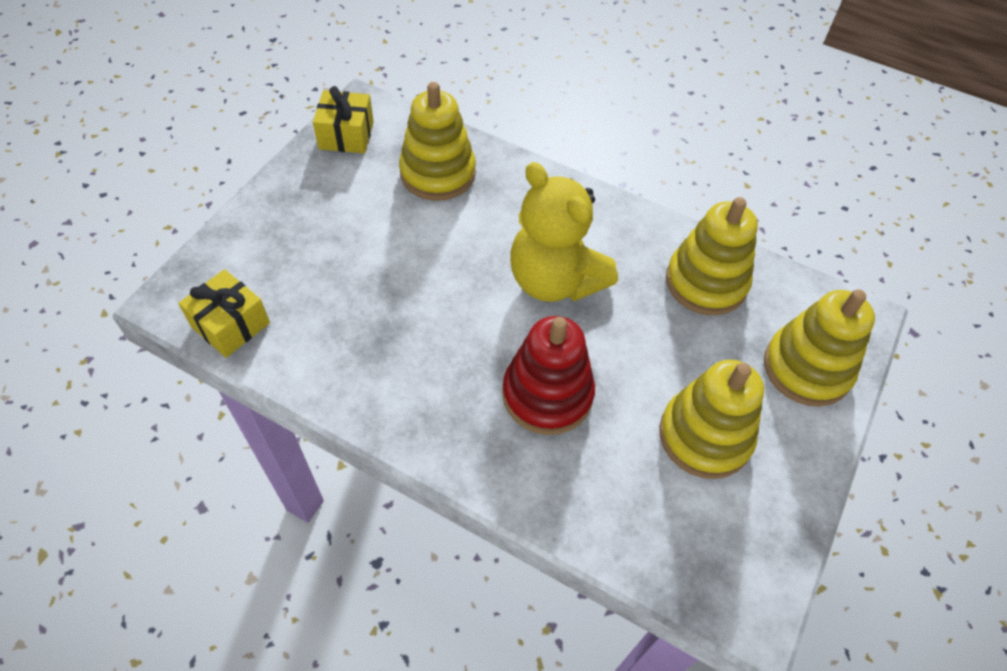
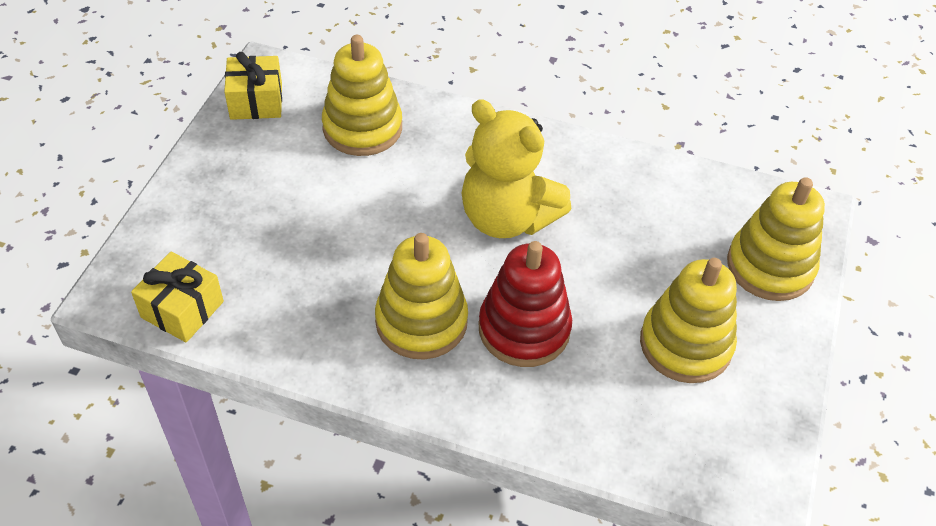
camera: 10 degrees left, 5 degrees down
yellow stacking toy [666,197,758,315] -> yellow stacking toy moved to [375,233,468,360]

